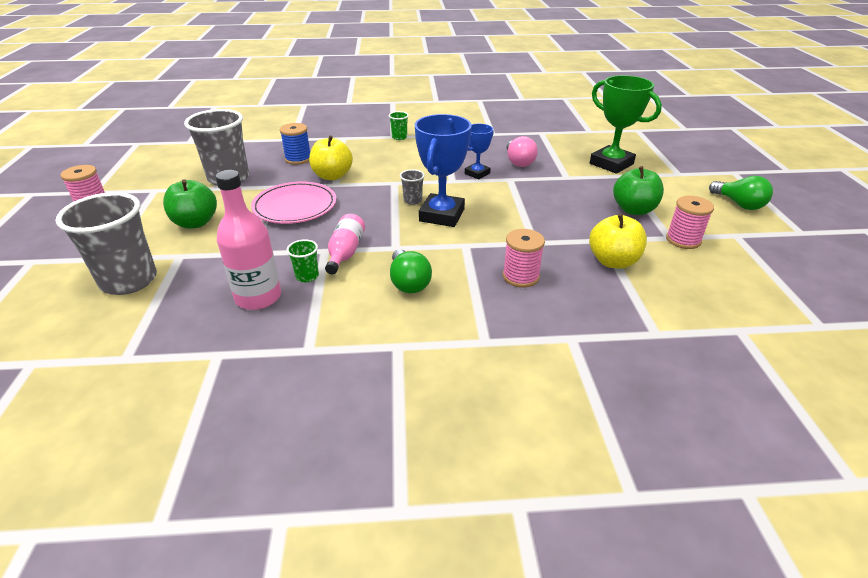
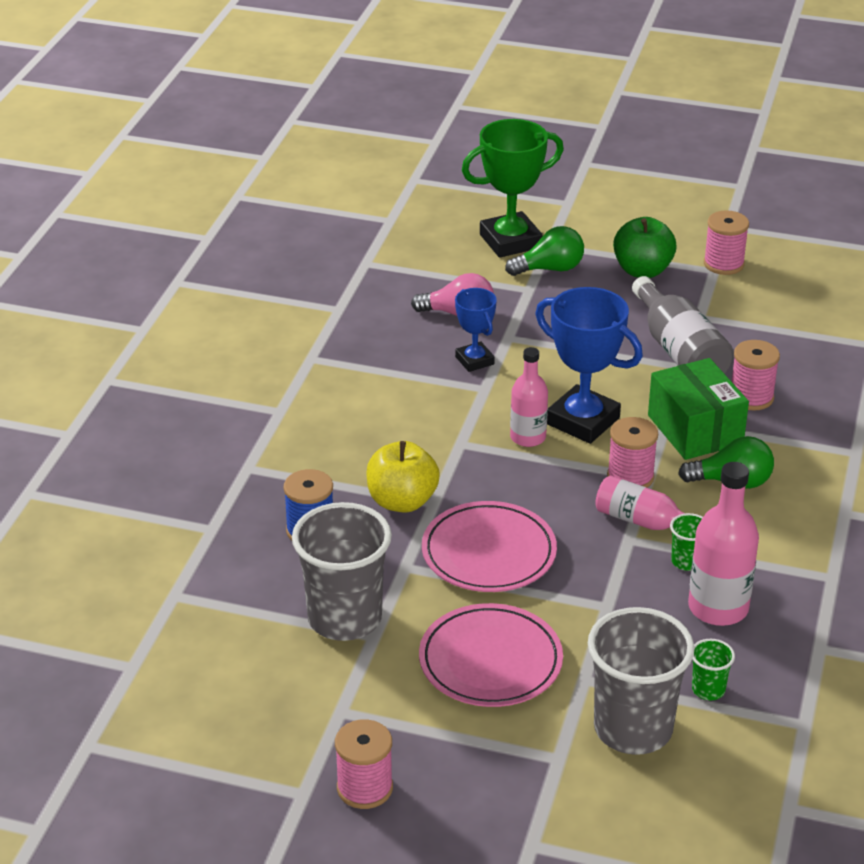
camera: 70 degrees left, 0 degrees up
green apple [163,179,217,228] -> pink plate [419,603,563,707]
green cup [389,111,409,140] -> green cup moved to [692,639,735,700]
grey cup [400,169,425,205] -> pink bottle [510,347,548,447]
yellow apple [589,214,647,269] -> none
green light bulb [709,176,773,210] -> green light bulb moved to [505,226,584,276]
none -> pink spool [607,417,658,488]
none -> grey bottle [632,276,734,373]
none -> green box [648,358,749,460]

